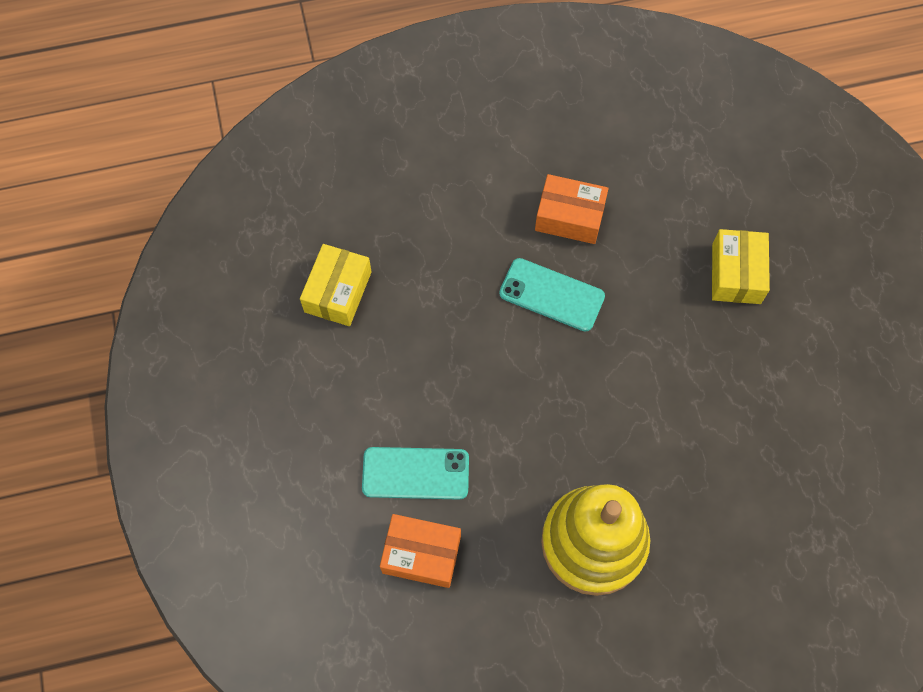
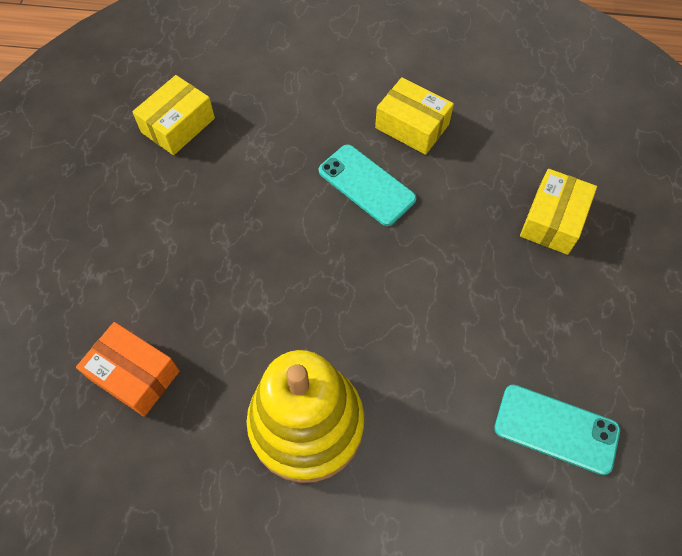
camera: 20 degrees right, 5 degrees down
turquoise phone [362,447,469,500] -> turquoise phone moved to [494,385,620,475]
orange box [535,174,608,244] -> yellow box [375,77,454,155]

